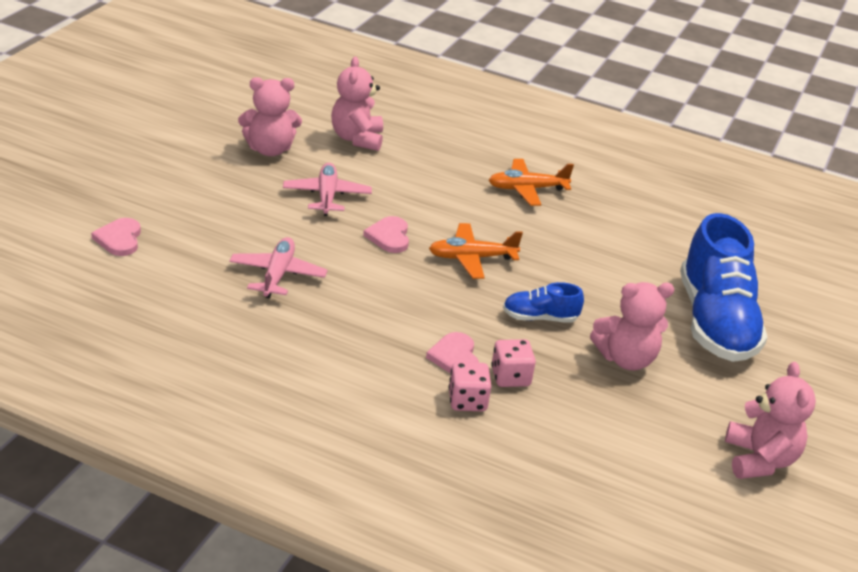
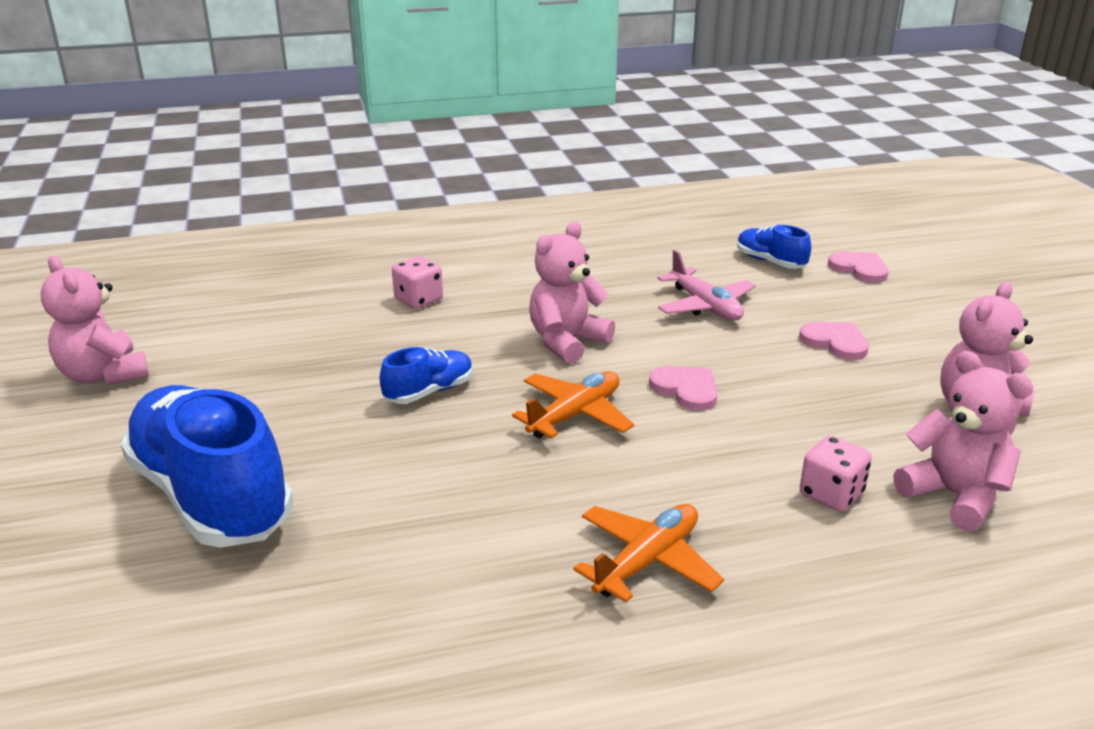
camera: 145 degrees right, 5 degrees down
pink plane [283,163,372,216] -> none
pink heart [426,332,479,374] -> pink heart moved to [799,322,869,360]
pink dice [491,339,536,387] -> pink dice moved to [800,435,872,512]
pink teddy bear [590,282,674,370] -> pink teddy bear moved to [529,222,615,364]
none -> blue shoe [737,225,811,269]

